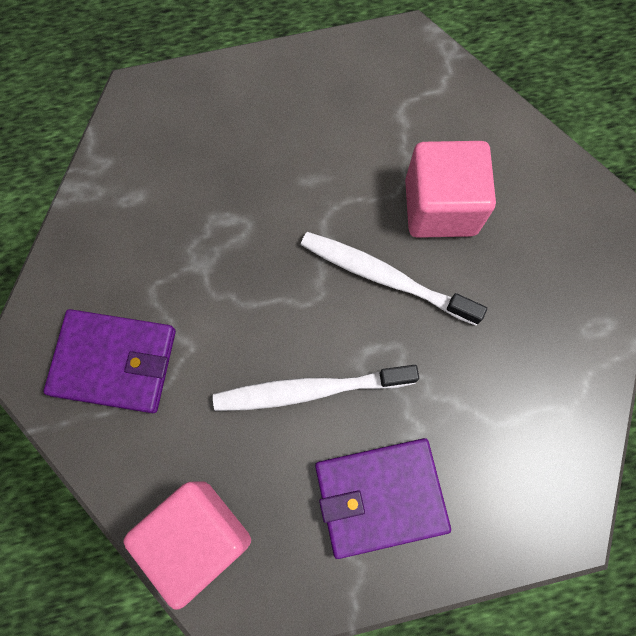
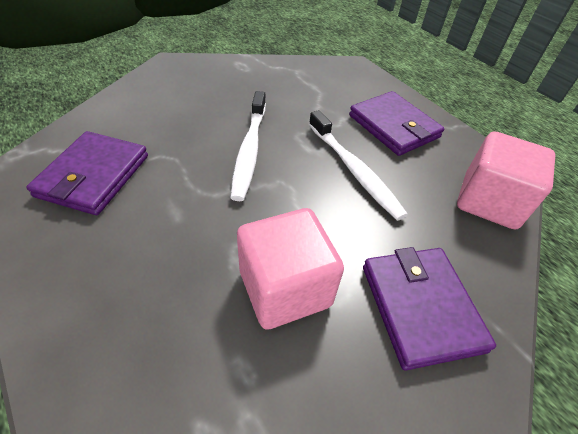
camera: 115 degrees left, 25 degrees down
pink cube [405,141,496,238] -> pink cube moved to [237,208,344,330]
none -> purple wallet [26,131,148,215]

